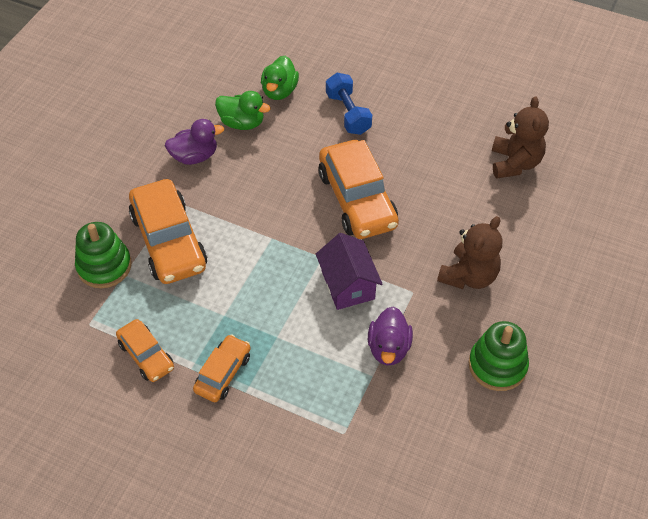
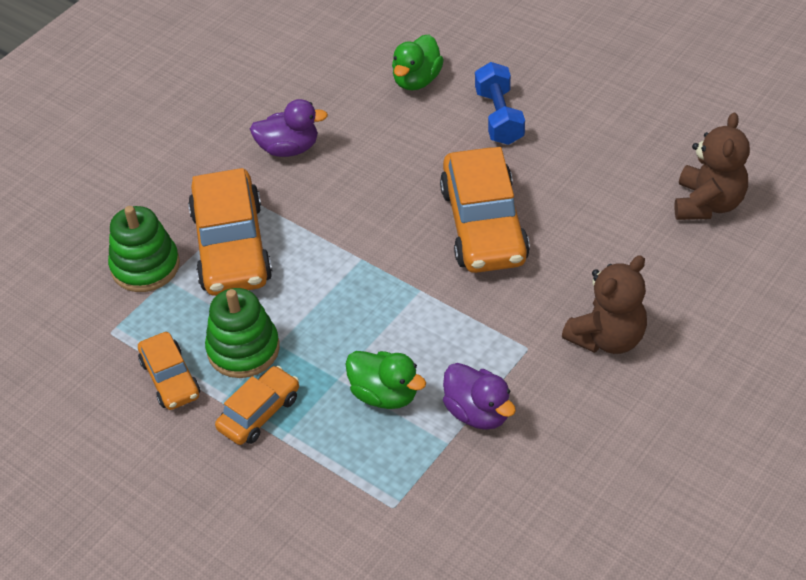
camera: 15 degrees right, 5 degrees down
green duck [215,91,271,130] -> green duck moved to [346,351,426,409]
purple house [316,233,383,310] -> none
purple duck [368,306,413,365] -> purple duck turned 60 degrees counterclockwise [443,363,516,430]
green stacking toy [468,321,529,391] -> green stacking toy moved to [205,288,280,378]

